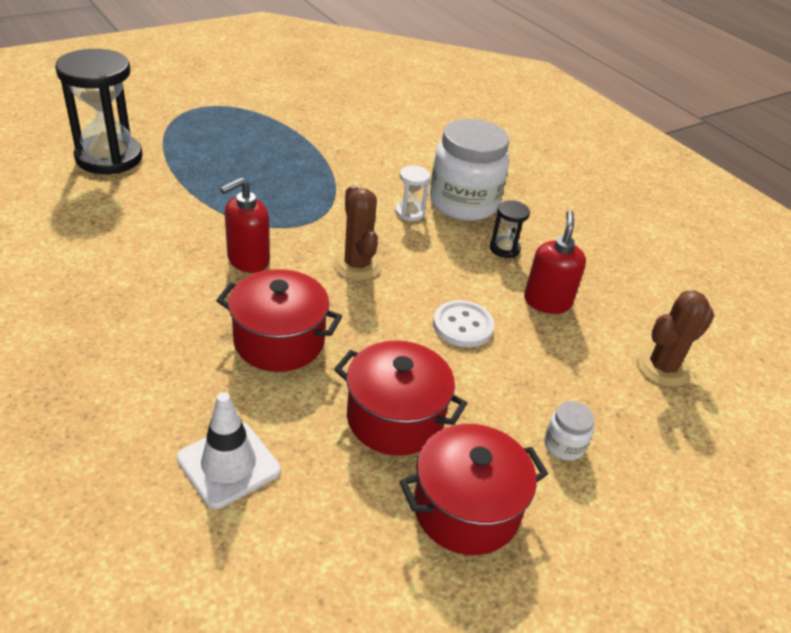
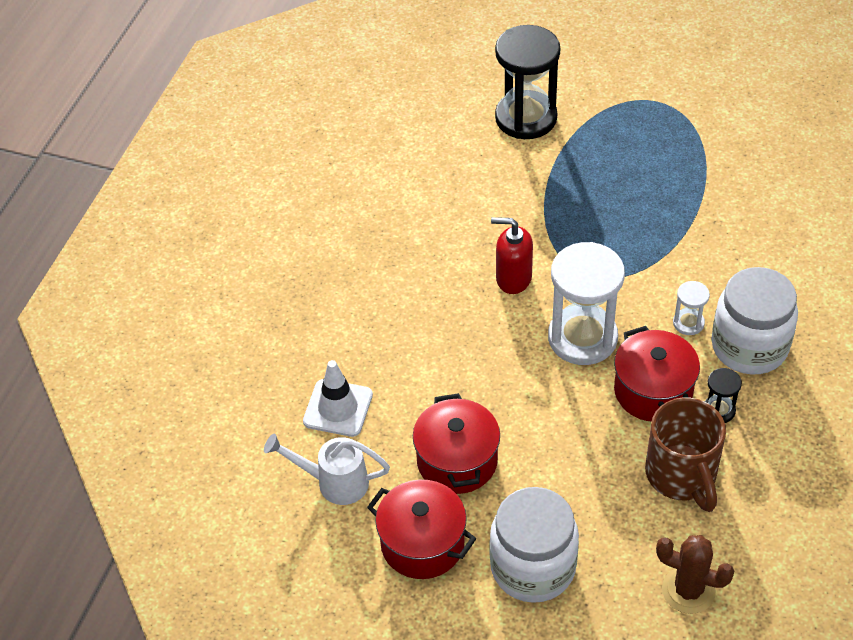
camera: 60 degrees right, 10 degrees up
red pot [216,269,342,372] -> red pot moved to [614,326,700,422]
brown cactus [333,185,382,280] -> white hourglass [548,242,625,365]
white button [433,300,495,347] -> none
red soap dispenser [524,210,586,314] -> brown mug [645,398,726,512]
white jar [544,401,595,460] -> white jar [490,487,579,603], size x2.34
none -> white watering can [264,434,390,505]

